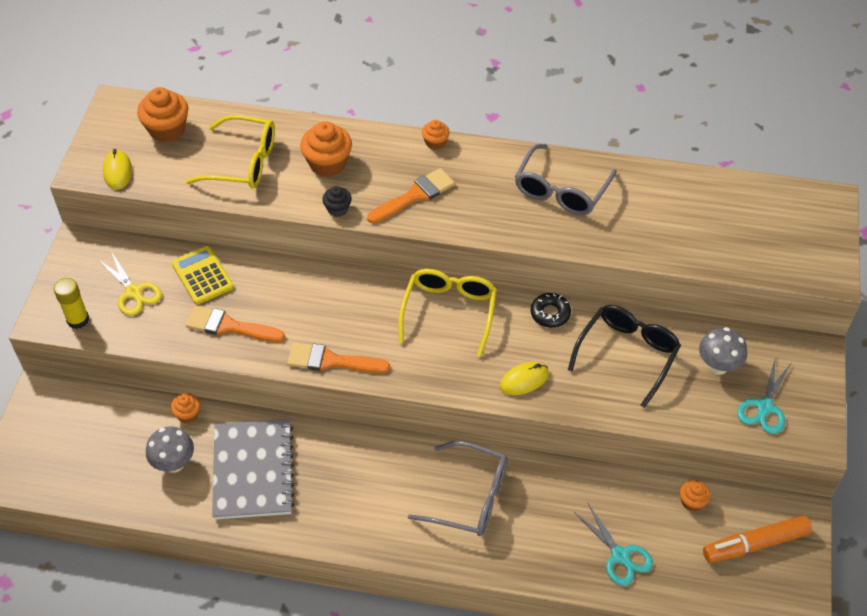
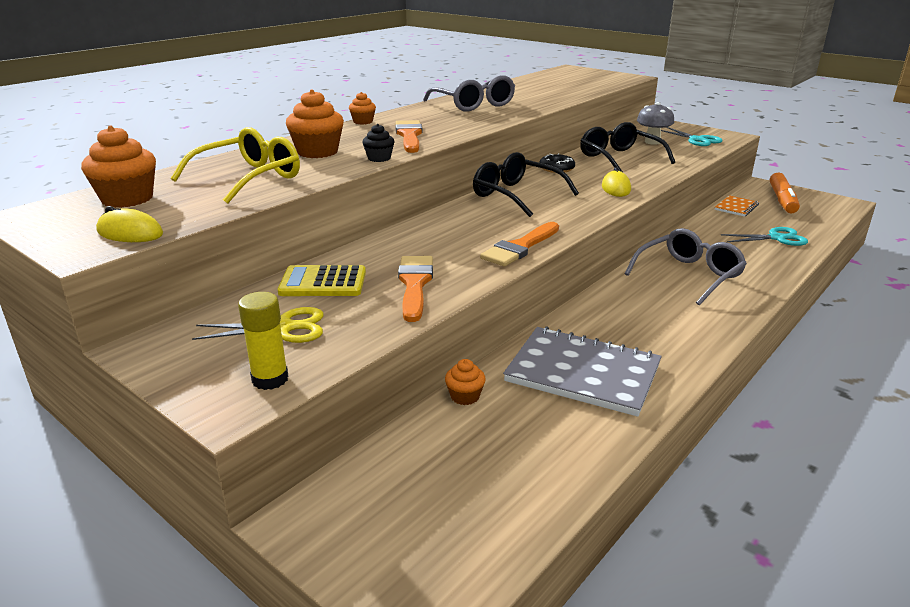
camera: 60 degrees left, 25 degrees down
grey mushroom [146,427,194,473] -> none
orange brush [186,306,285,342] -> orange brush turned 135 degrees clockwise [398,256,433,322]
yellow glasses [399,269,497,357] -> black glasses [473,152,579,217]
orange cupcake [679,480,711,511] -> orange notebook [715,195,759,217]

